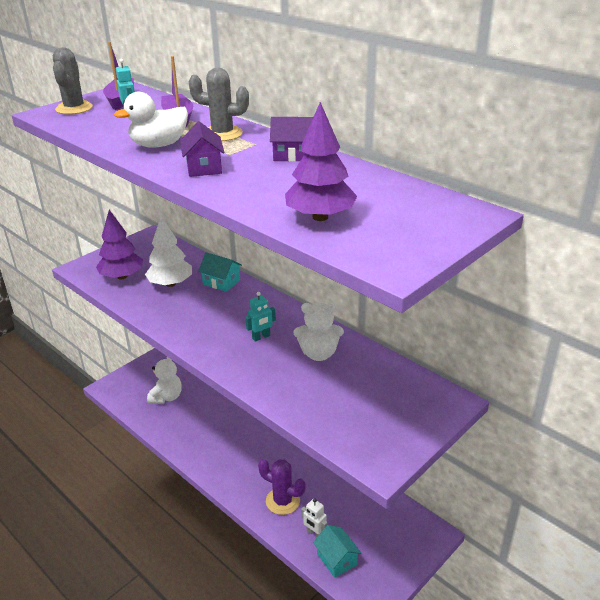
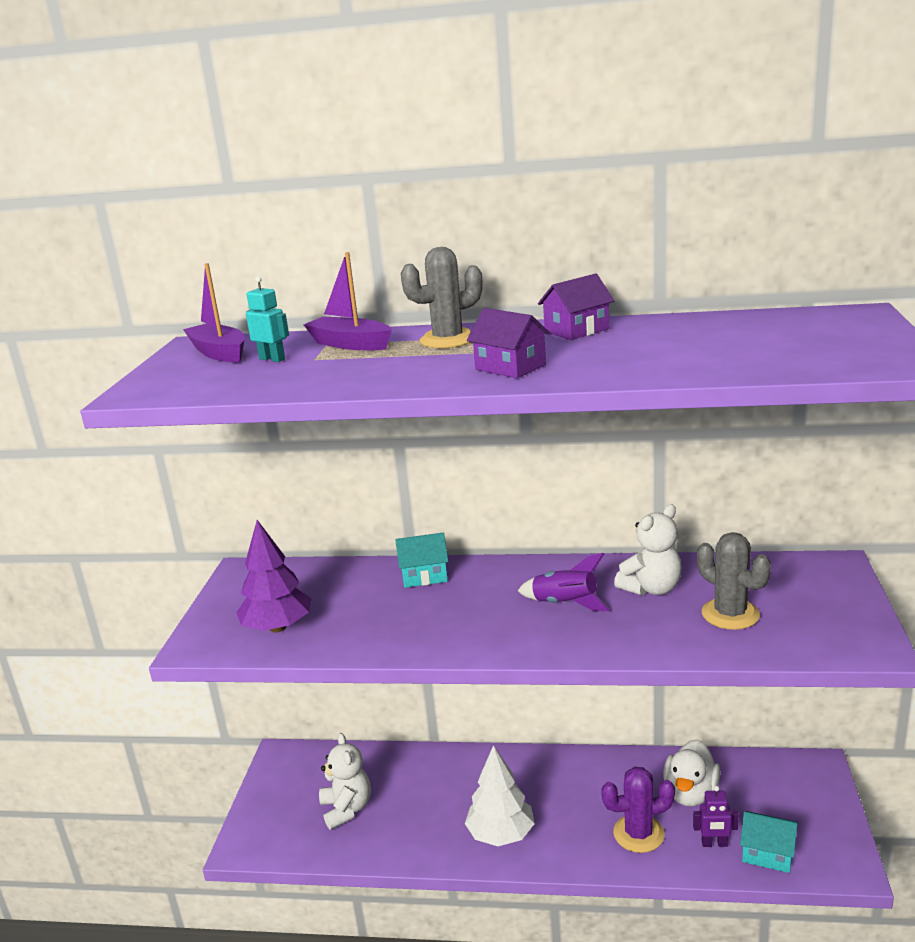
camera: 35 degrees left, 10 degrees down
grey cactus [53,47,93,115] -> grey cactus moved to [697,532,771,630]
white duck [114,92,188,148] -> white duck moved to [663,739,721,806]
white tree [145,216,192,287] -> white tree moved to [465,745,535,846]
turquoise robot [245,292,276,342] -> purple rocket [518,553,610,611]
purple tree [285,102,357,221] -> none
white robot [301,499,327,538] -> purple robot [693,786,739,847]

